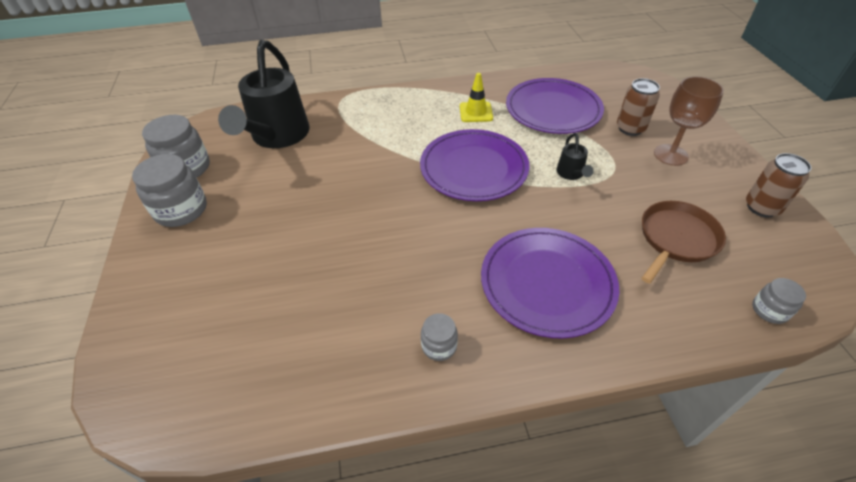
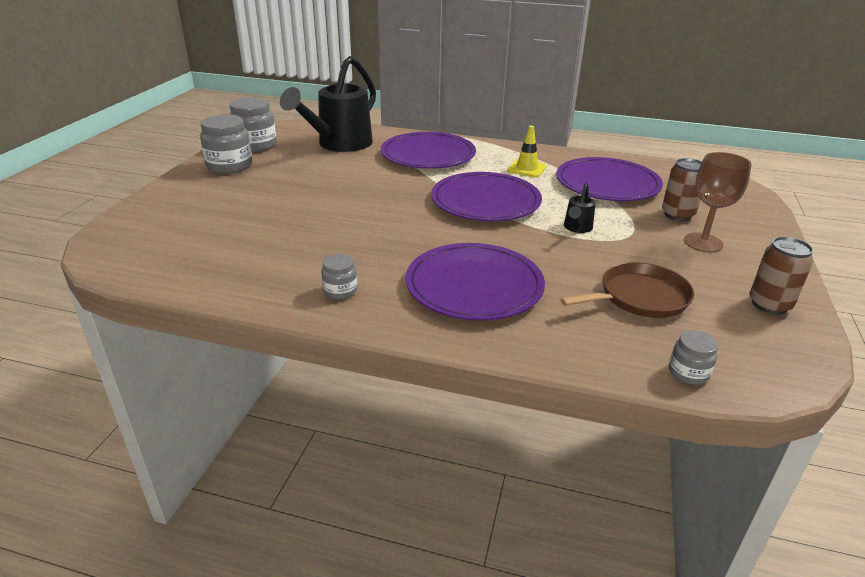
camera: 25 degrees right, 15 degrees down
none -> purple plate [381,132,476,169]

